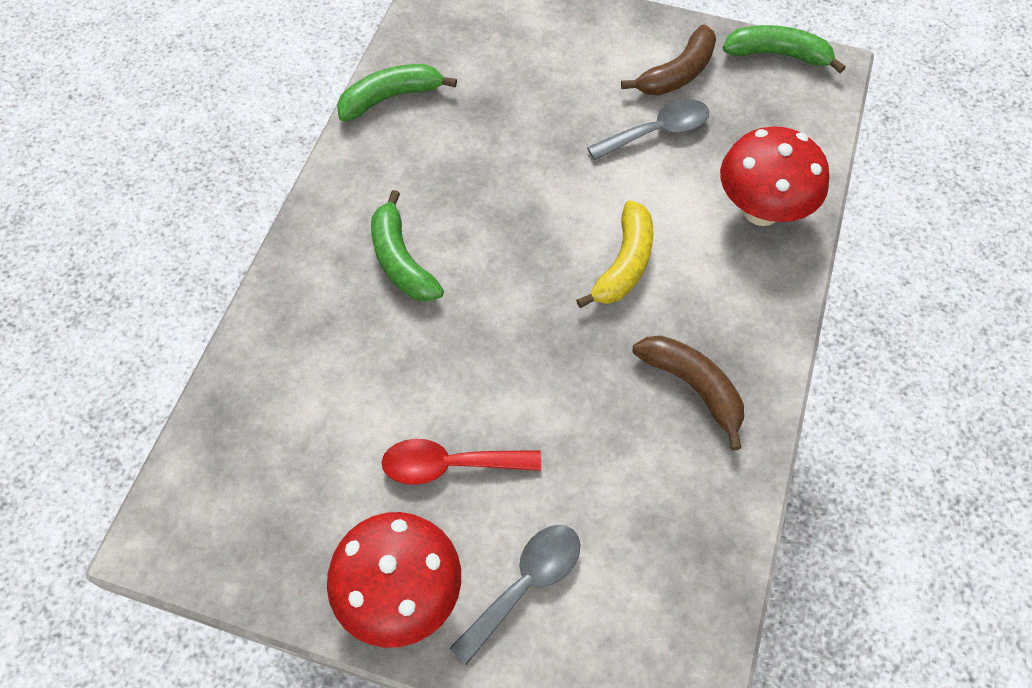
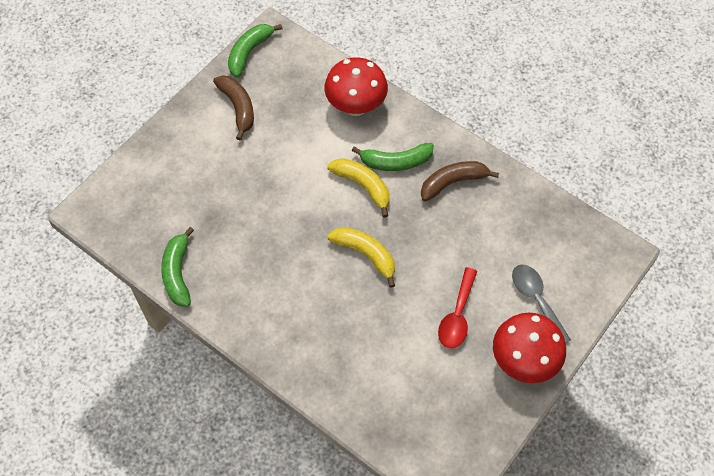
camera: 70 degrees left, 0 degrees up
green banana [371,190,444,302] -> green banana moved to [352,143,434,171]
grey spoon [587,99,709,160] -> none
none -> yellow banana [328,227,395,288]

